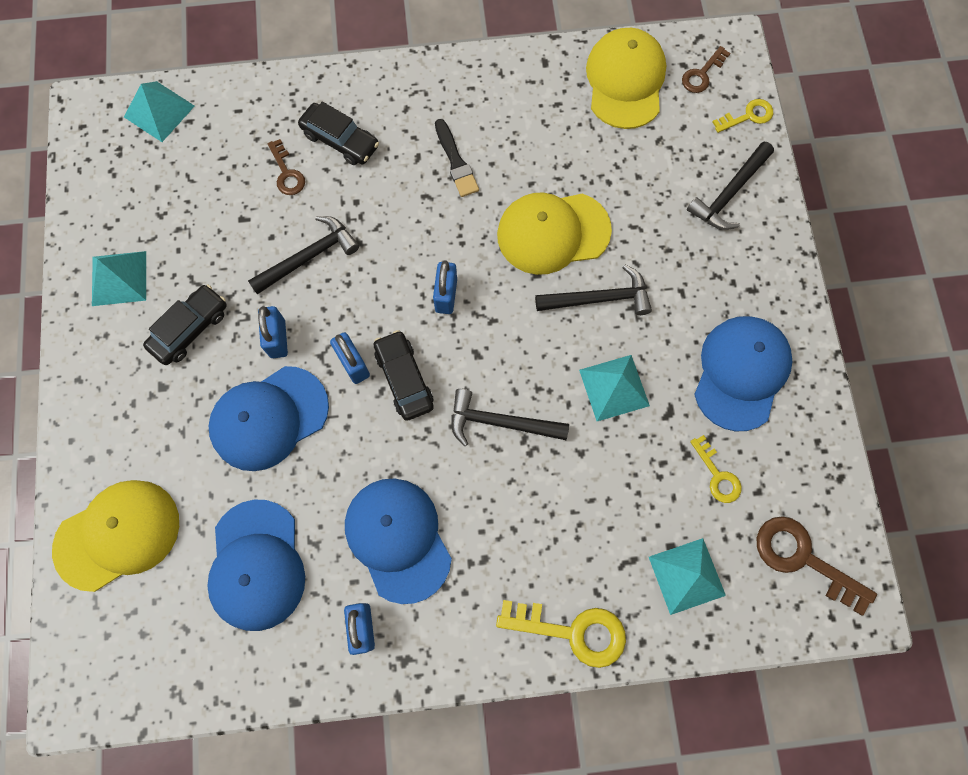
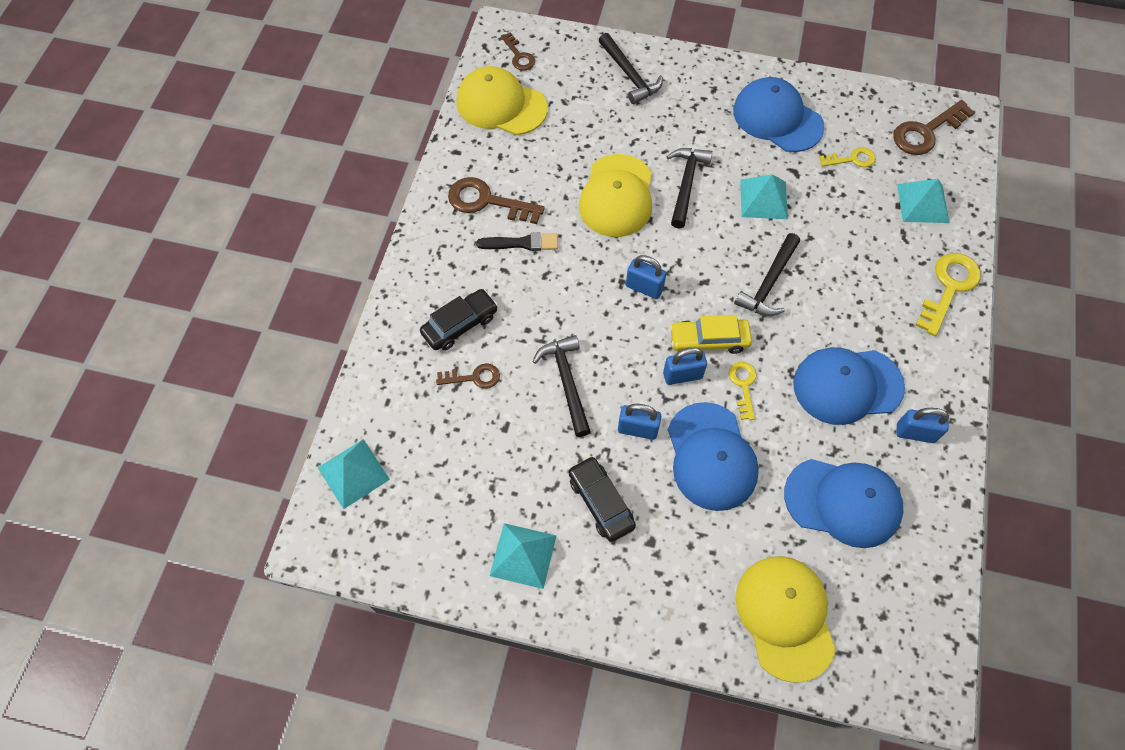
camera: 70 degrees left, 10 degrees down
black car [374,330,434,421] -> yellow car [670,315,752,354]
yellow key [713,99,773,133] -> yellow key moved to [729,362,756,420]
none -> brown key [448,177,545,224]

